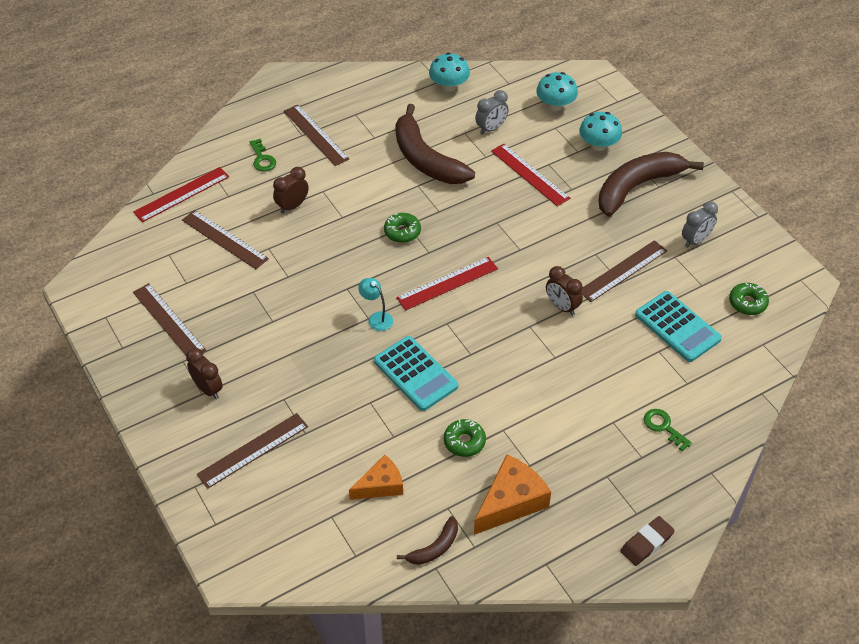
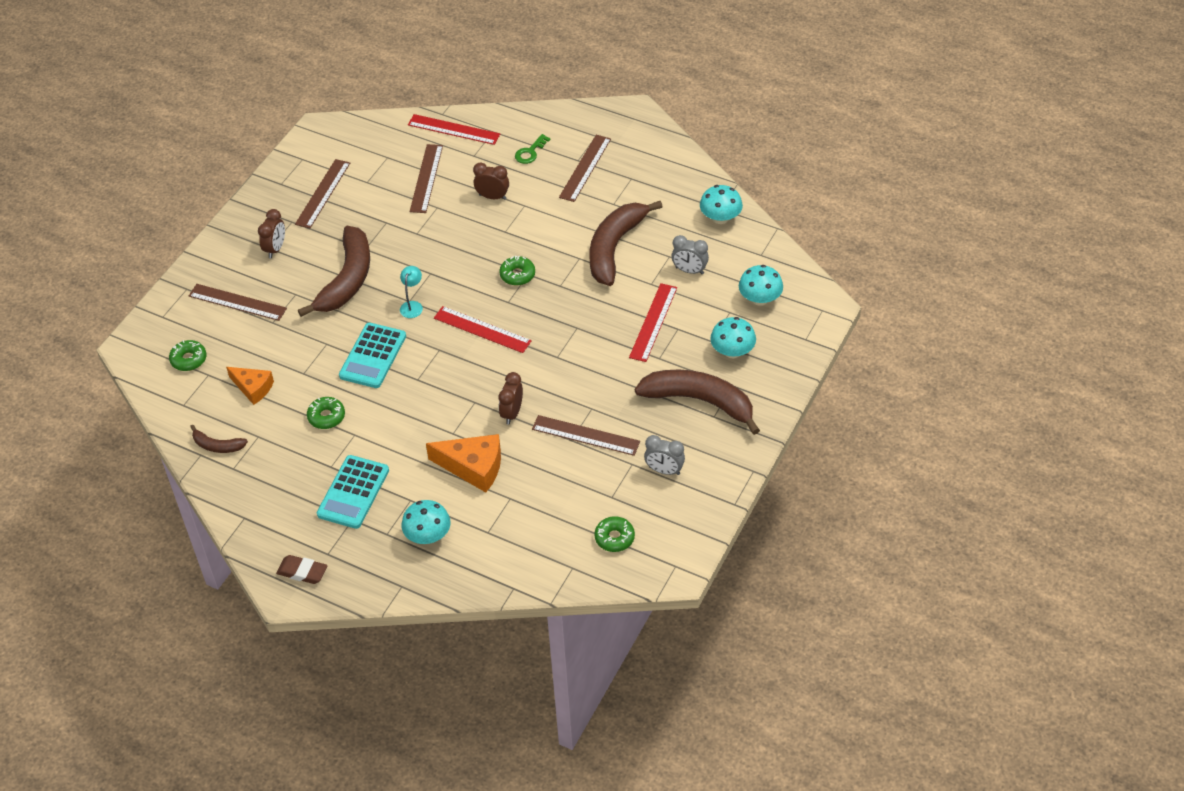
camera: 60 degrees right, 0 degrees up
orange cheese [474,454,551,535] -> orange cheese moved to [426,434,501,492]
turquoise calculator [635,291,722,362] -> turquoise calculator moved to [317,455,389,529]
green key [644,409,692,451] -> turquoise mushroom [401,500,451,544]
none -> green donut [169,340,207,371]
none -> brown banana [298,226,370,317]

